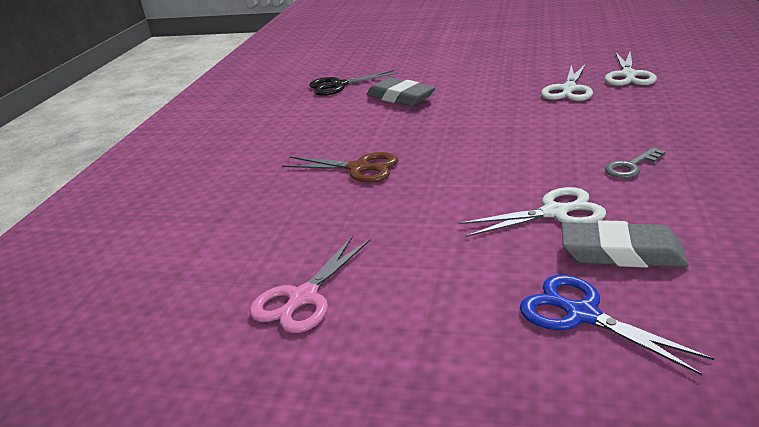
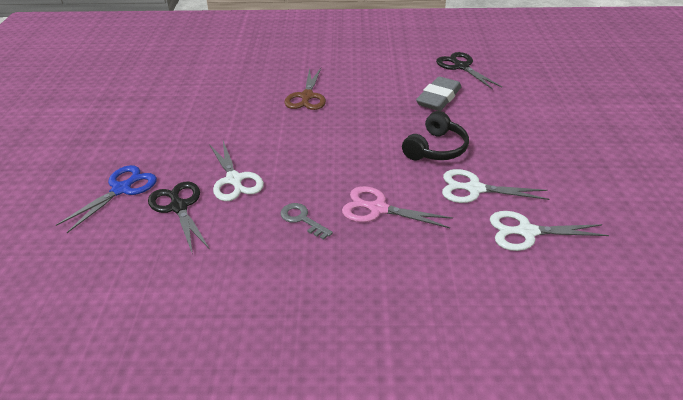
camera: 75 degrees right, 10 degrees up
pink scissors [250,237,371,333] -> pink scissors moved to [342,186,453,228]
grey eraser [562,220,689,268] -> black scissors [148,181,210,255]
none -> black headphones [402,111,469,160]

